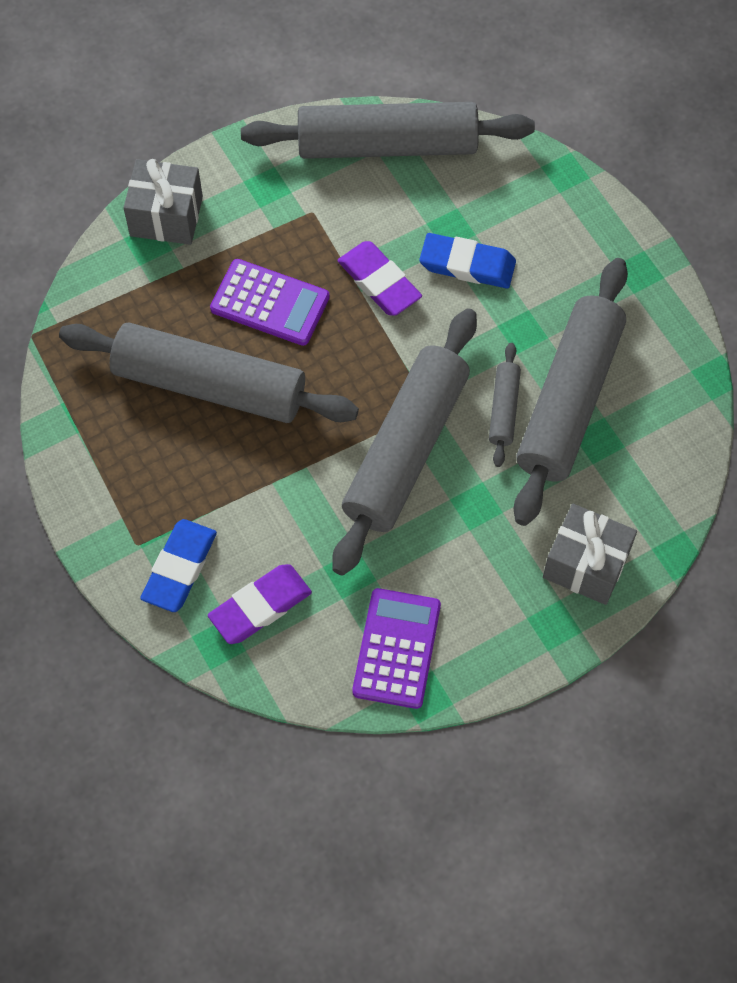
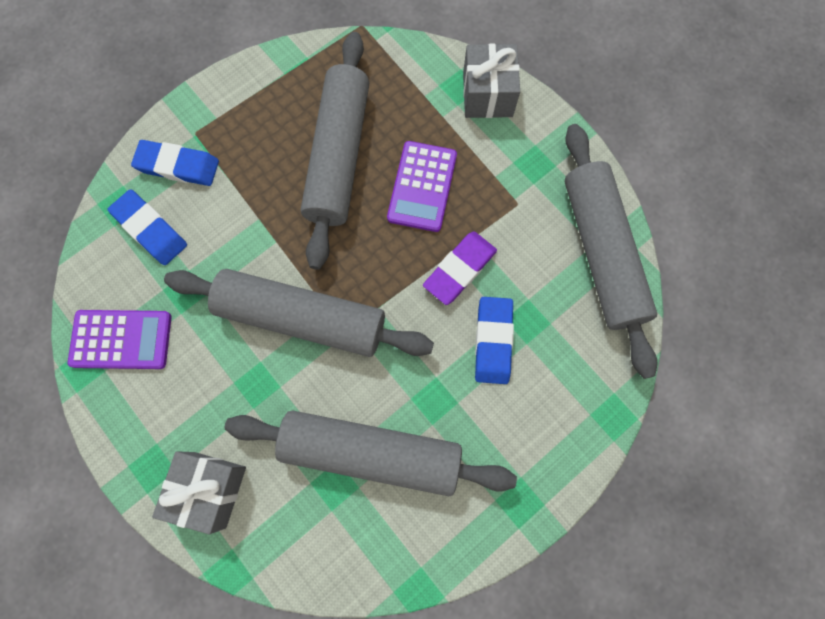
camera: 80 degrees right, 10 degrees up
purple eraser [208,564,312,644] -> blue eraser [108,189,187,265]
grey rolling pin [489,343,521,467] -> none

